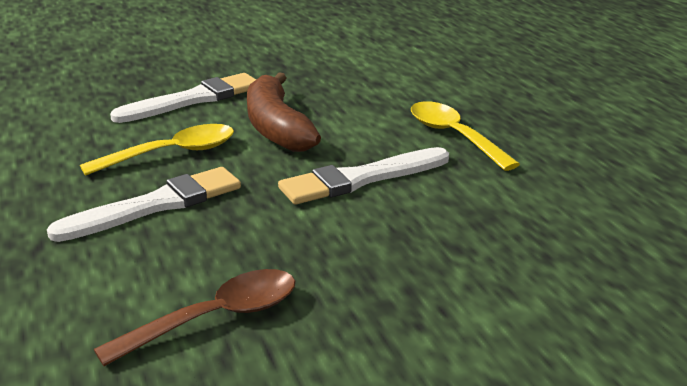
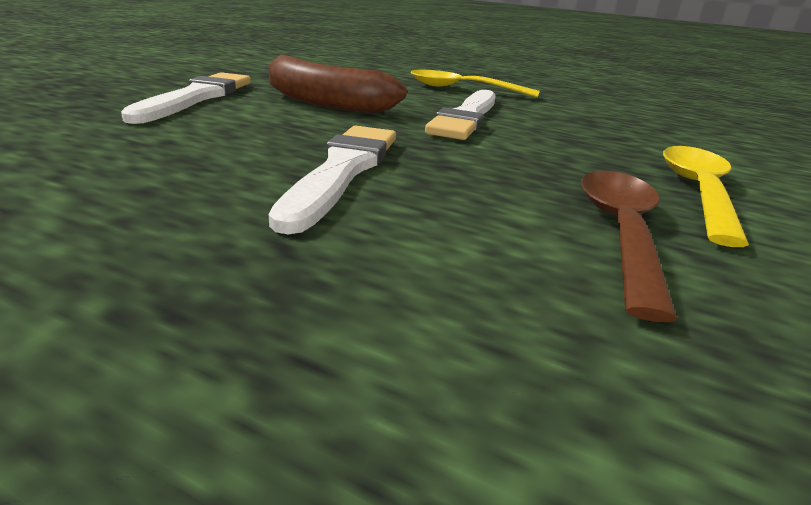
camera: 45 degrees left, 0 degrees up
yellow spoon [80,124,234,176] -> yellow spoon moved to [663,146,749,247]

